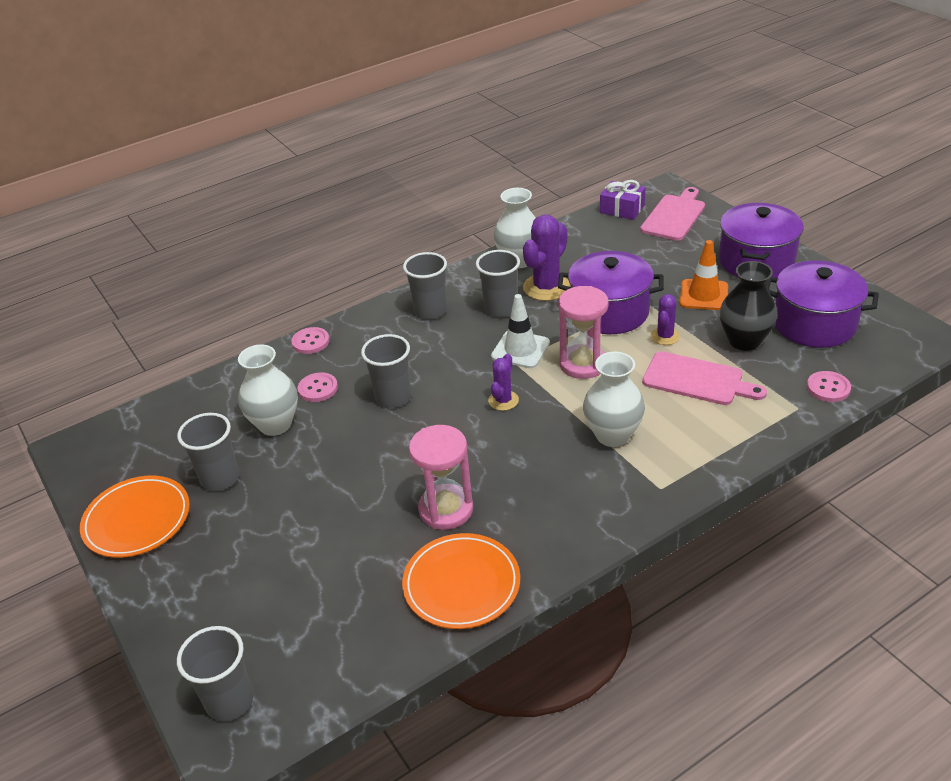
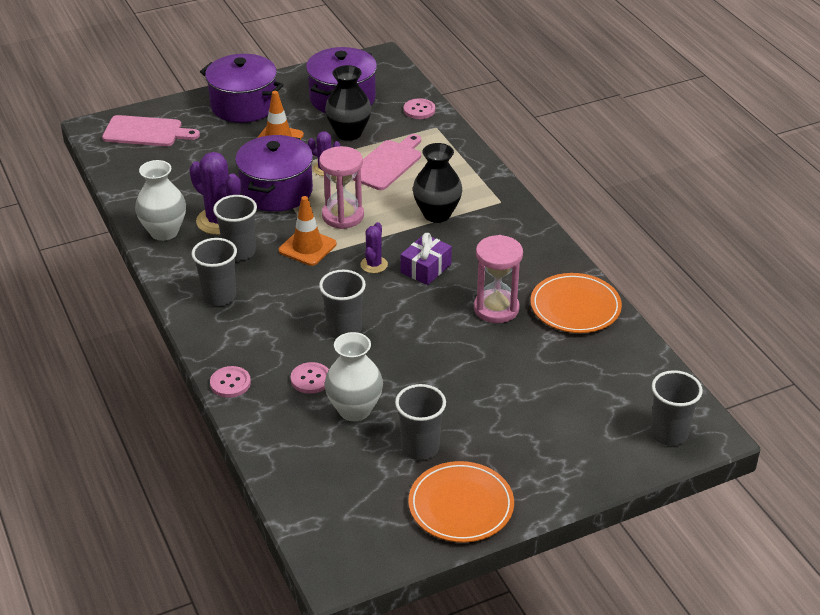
camera: 85 degrees left, 0 degrees up
purple cactus [488,353,519,411] -> purple cactus turned 75 degrees clockwise [360,222,388,273]
white traffic cone [491,294,550,368] -> orange traffic cone [279,196,336,266]
white vase [583,352,645,447] -> black vase [413,143,462,223]
purple gift [600,180,645,220] -> purple gift moved to [400,233,452,285]
pink cutting board [640,187,705,241] -> pink cutting board turned 150 degrees clockwise [102,115,200,146]

